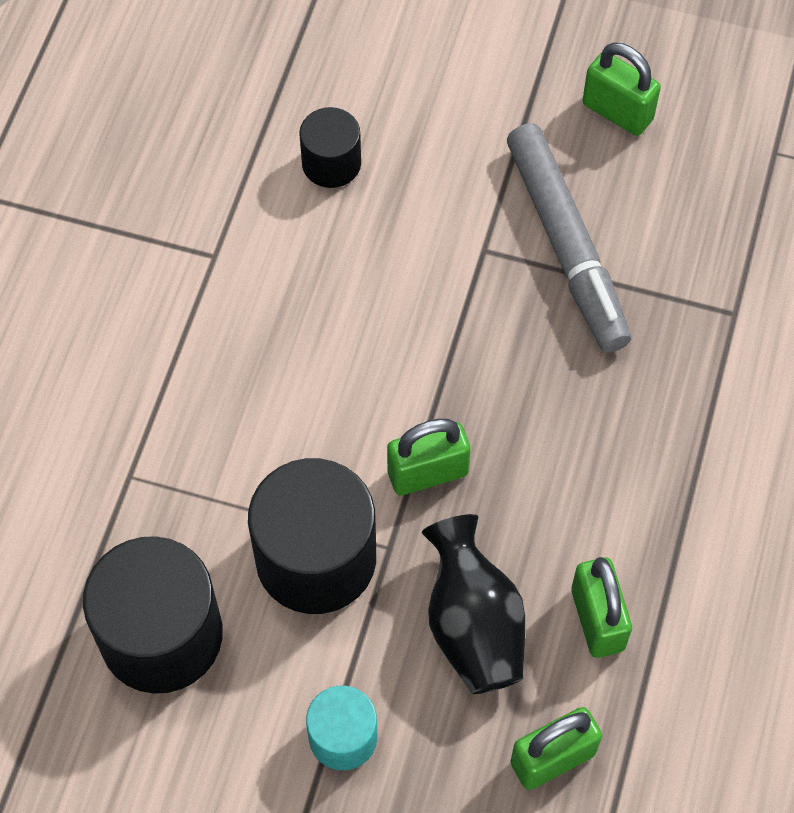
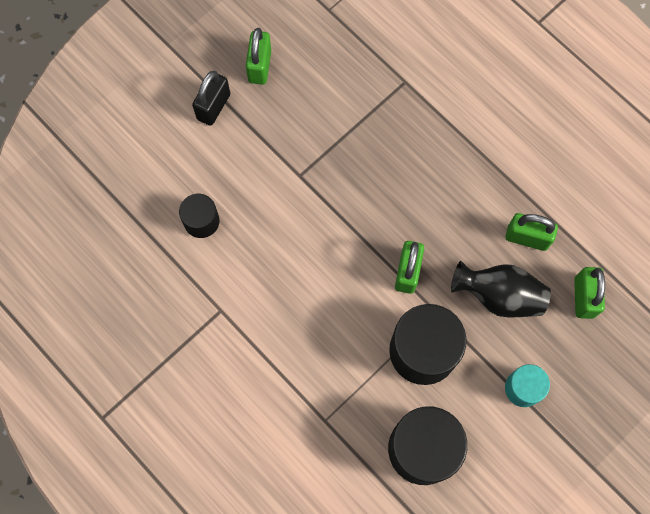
camera: 60 degrees left, 10 degrees up
grey marker [507,123,631,352] -> none
green padlock [583,43,661,136] -> green padlock turned 60 degrees counterclockwise [246,28,271,85]
none -> black padlock [192,71,230,126]

